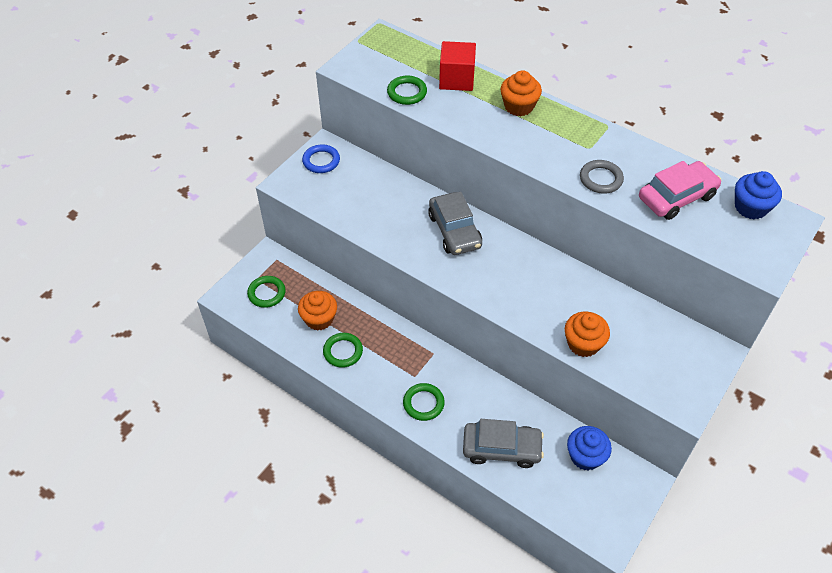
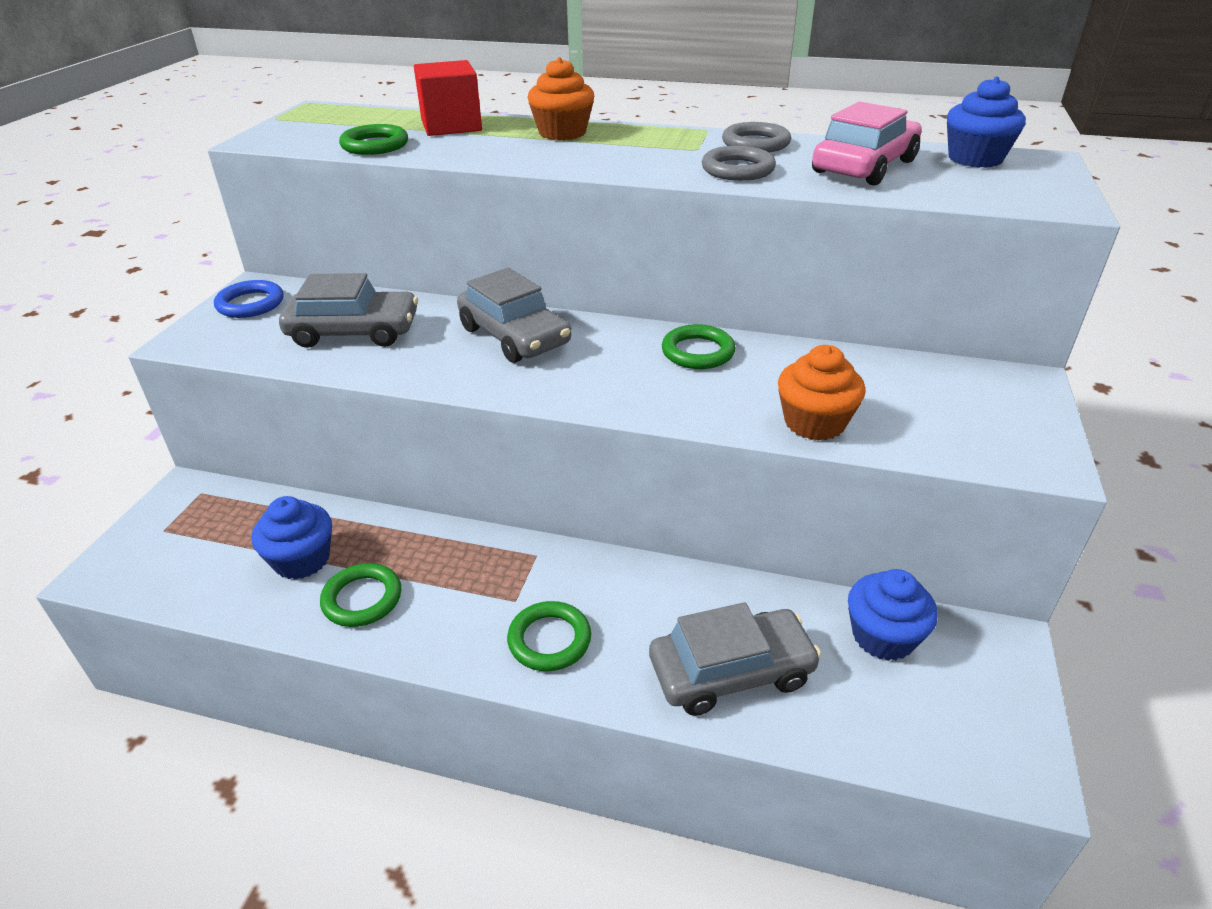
camera: 20 degrees left, 15 degrees down
green ring [247,276,286,308] -> green ring moved to [662,324,736,369]
orange cupcake [298,291,337,331] -> blue cupcake [252,496,332,580]
none -> grey car [279,273,418,348]
none -> grey ring [722,122,791,152]

